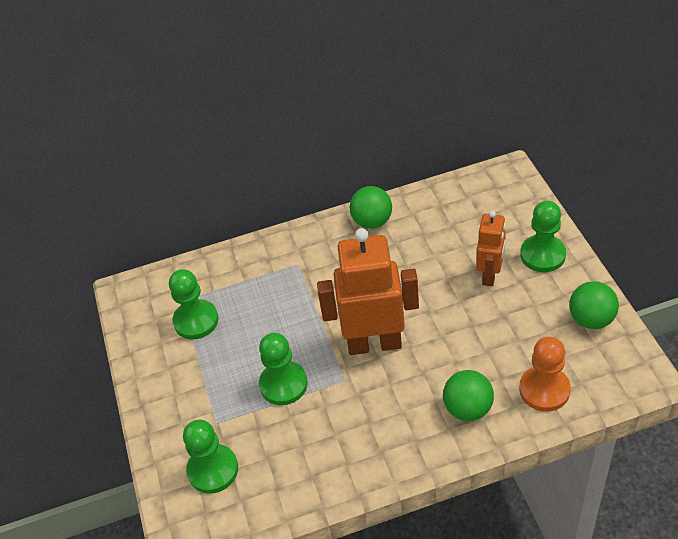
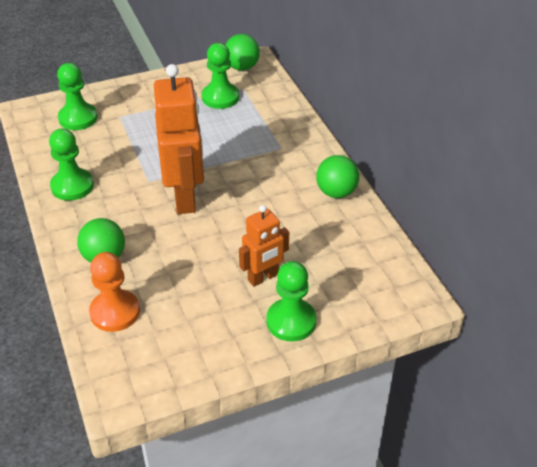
camera: 80 degrees right, 5 degrees down
green pawn [259,333,308,405] -> green pawn moved to [49,128,94,201]
orange robot [476,211,506,286] -> orange robot turned 45 degrees counterclockwise [239,205,289,286]
green ball [569,281,619,329] -> green ball moved to [225,34,260,71]

